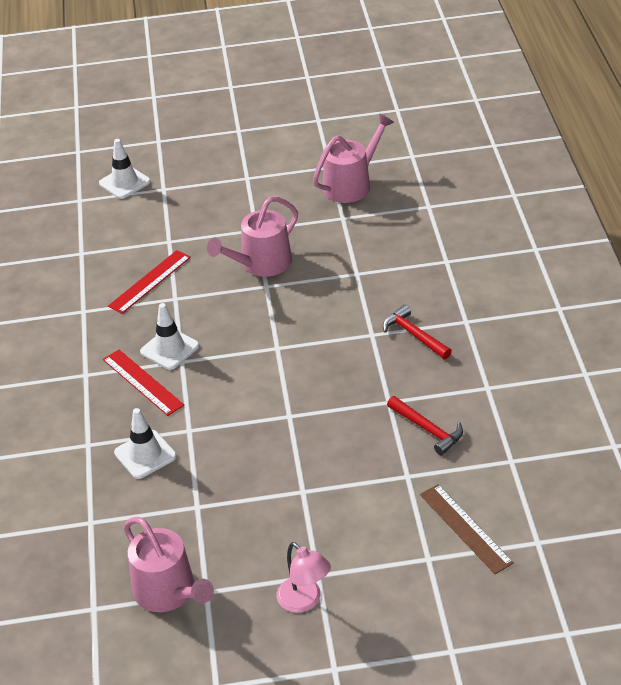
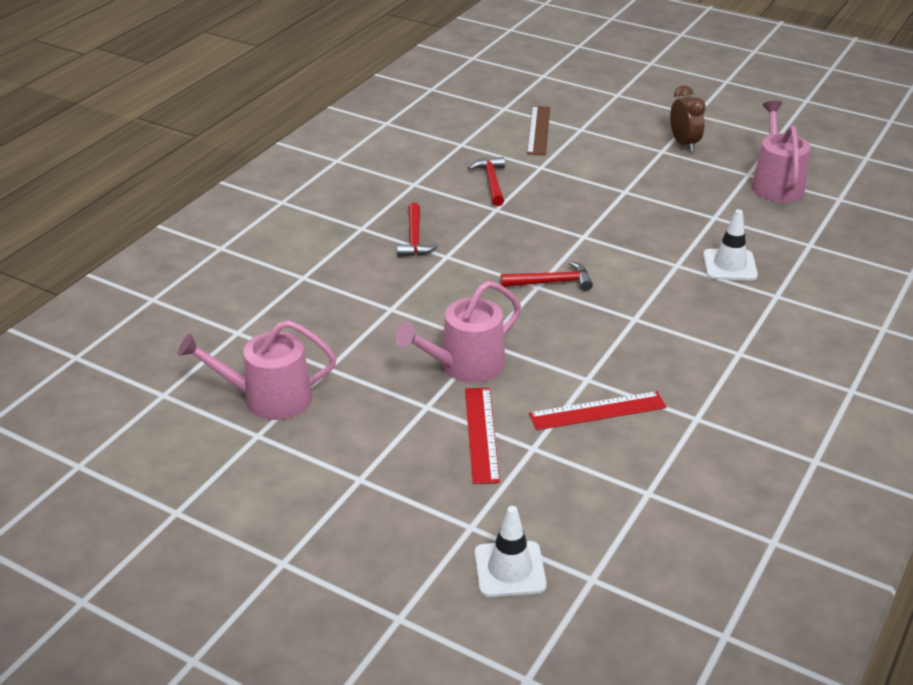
camera: 145 degrees left, 5 degrees down
red ruler [103,350,184,416] -> red ruler moved to [465,388,500,484]
white traffic cone [140,303,199,370] -> none
pink watering can [207,196,298,277] -> pink watering can turned 150 degrees clockwise [395,281,521,383]
pink lamp [277,542,331,613] -> brown clock [670,85,706,152]
none -> red hammer [501,261,593,291]

